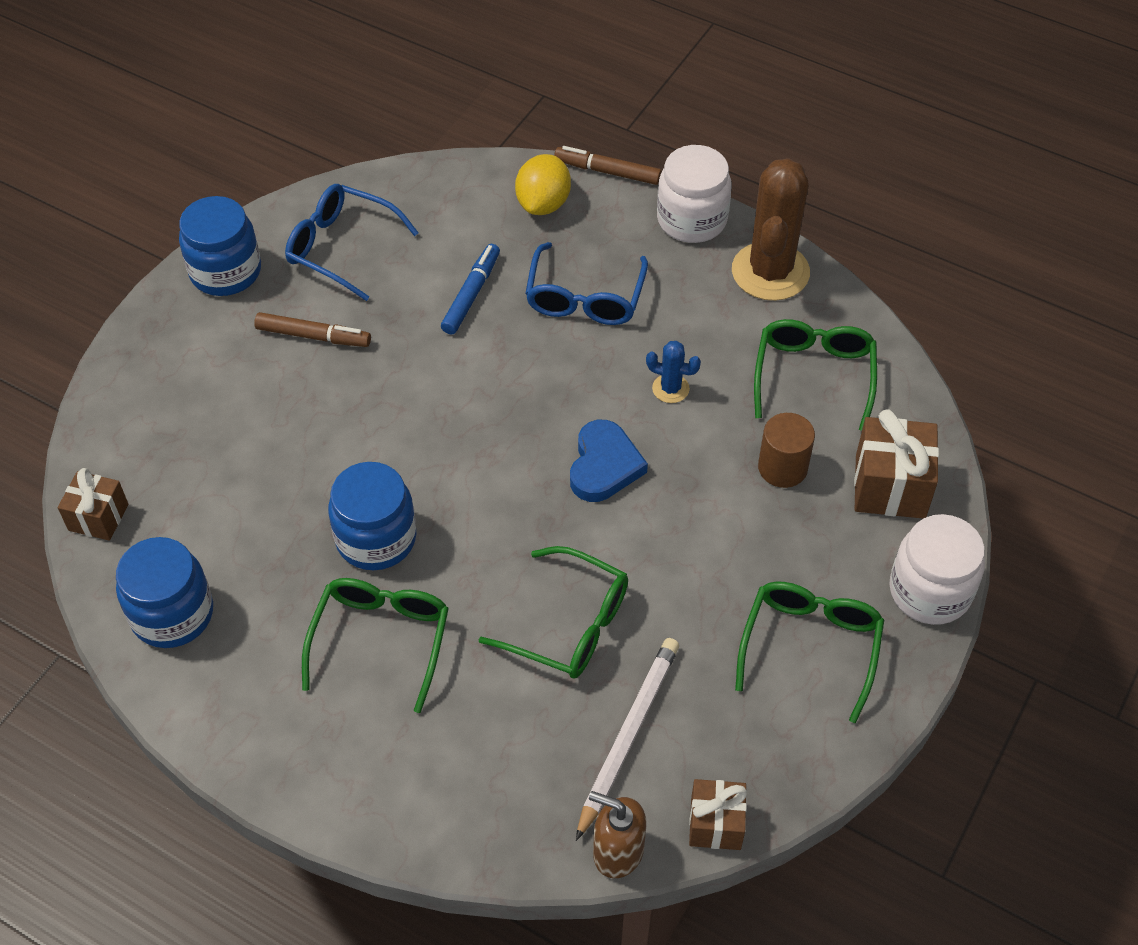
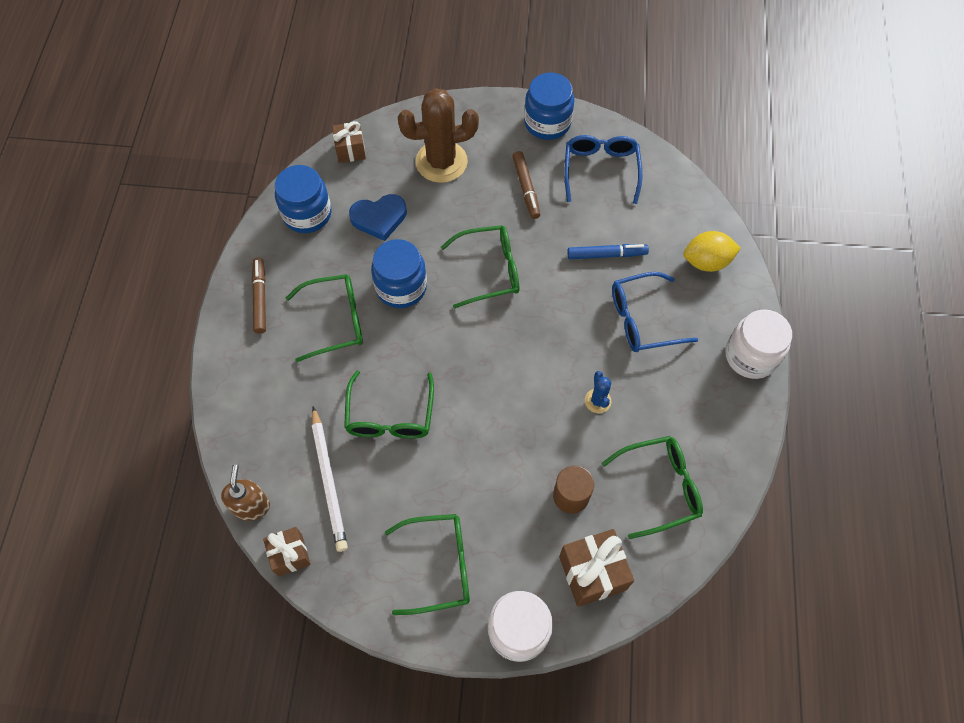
camera: 65 degrees right, 10 degrees up
brown marker [554,146,662,185] -> brown marker moved to [252,258,266,334]
blue heart [570,420,648,502] -> blue heart moved to [349,194,407,241]
white pencil [576,638,679,841] -> white pencil turned 75 degrees clockwise [312,406,348,552]
brown cactus [732,158,810,301] -> brown cactus moved to [398,88,479,183]
none -> green glasses [441,225,519,309]

